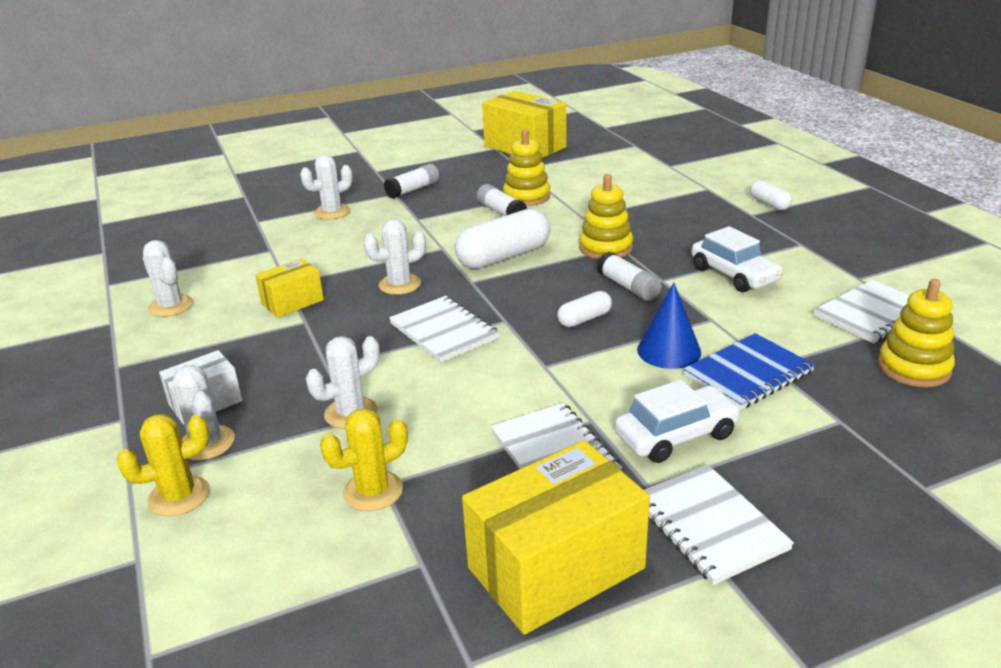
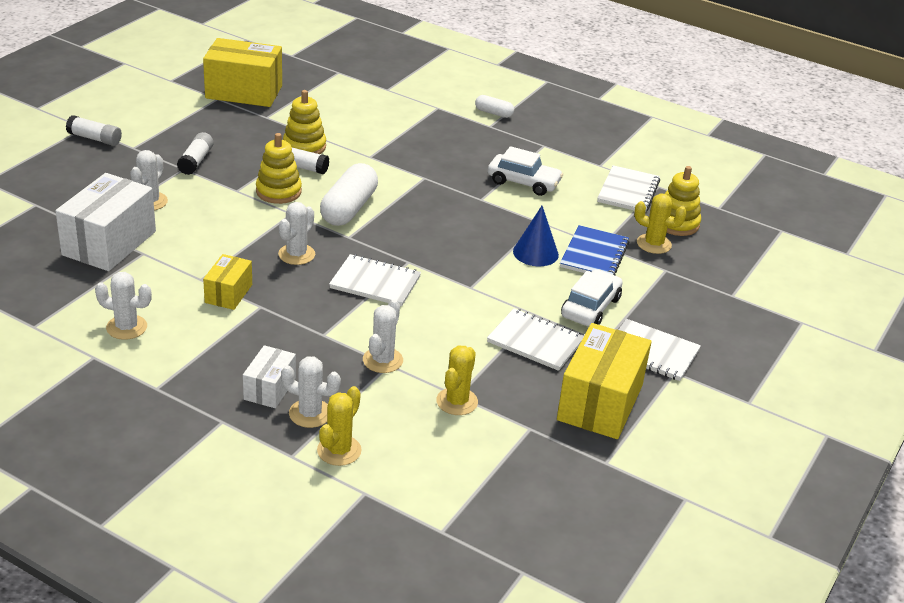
camera: 40 degrees left, 5 degrees up
white capsule [557,291,612,327] -> none
yellow stacking toy [579,174,633,259] -> yellow stacking toy moved to [256,133,302,204]
white glue stick [597,252,662,301] -> white glue stick moved to [66,115,122,146]
none -> white box [55,173,156,271]
none -> yellow cactus [634,193,687,254]

